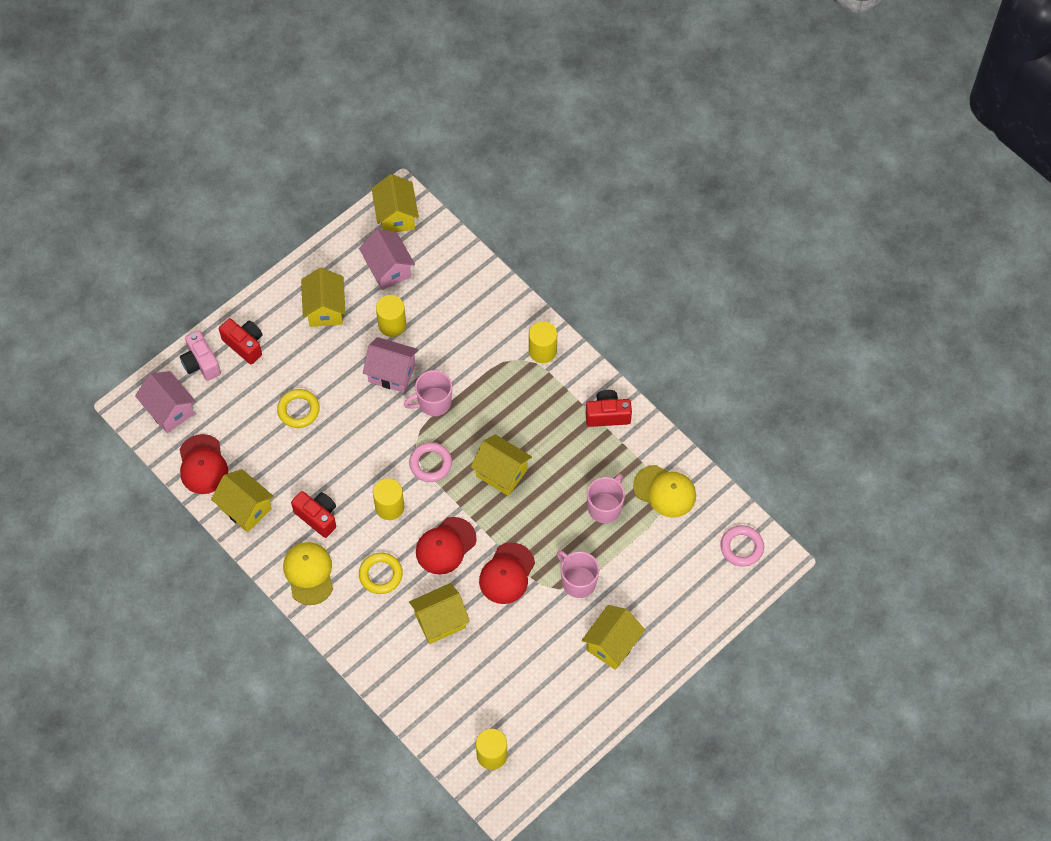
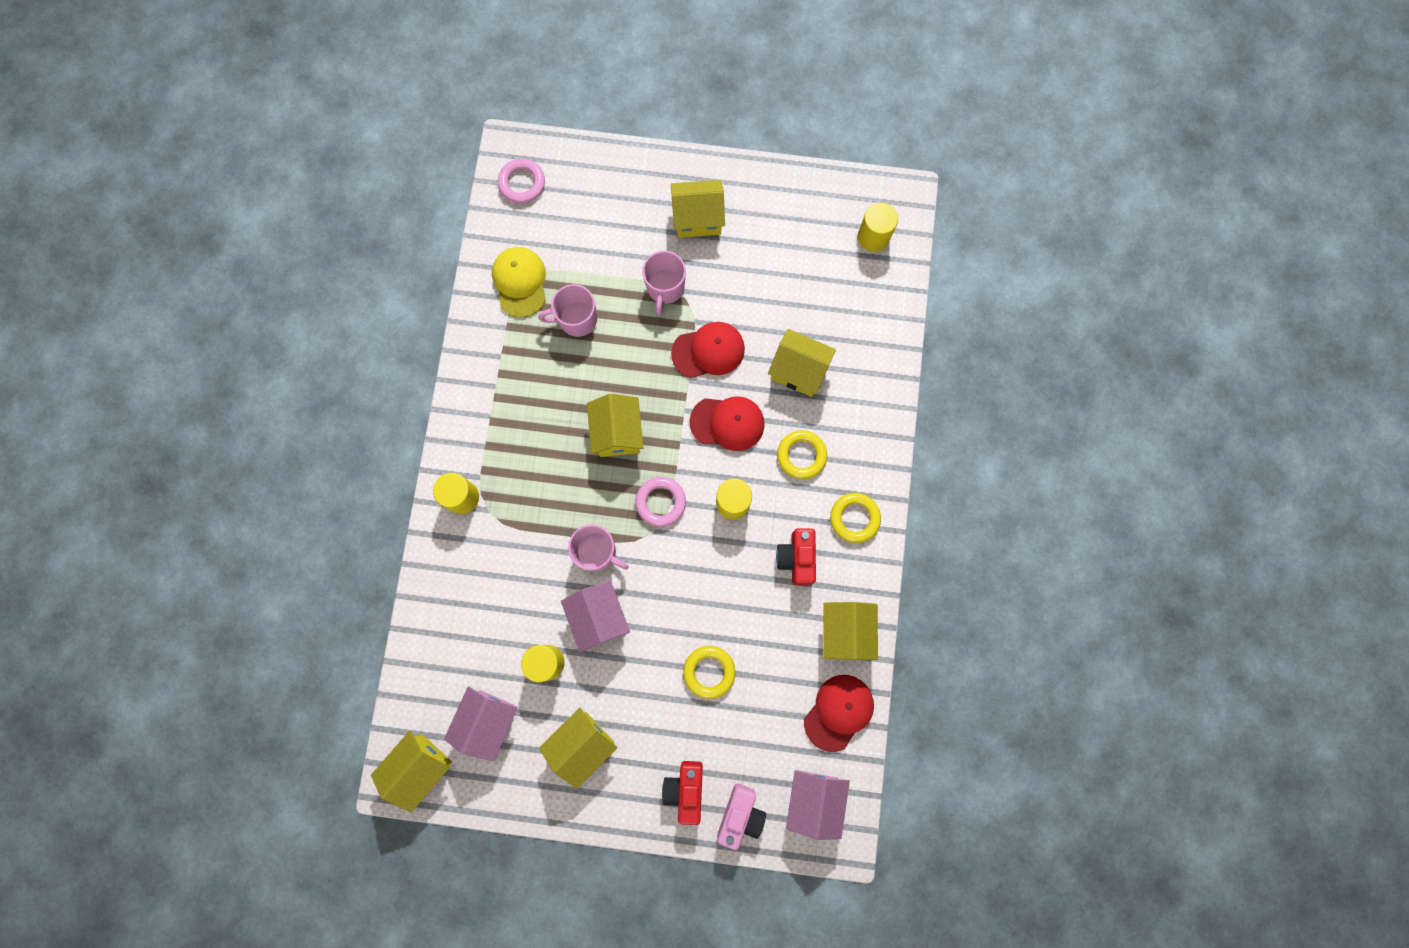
camera: 130 degrees left, 15 degrees up
yellow cap [283,542,333,605] -> yellow ring [830,493,881,543]
red camera [585,390,632,427] -> none

